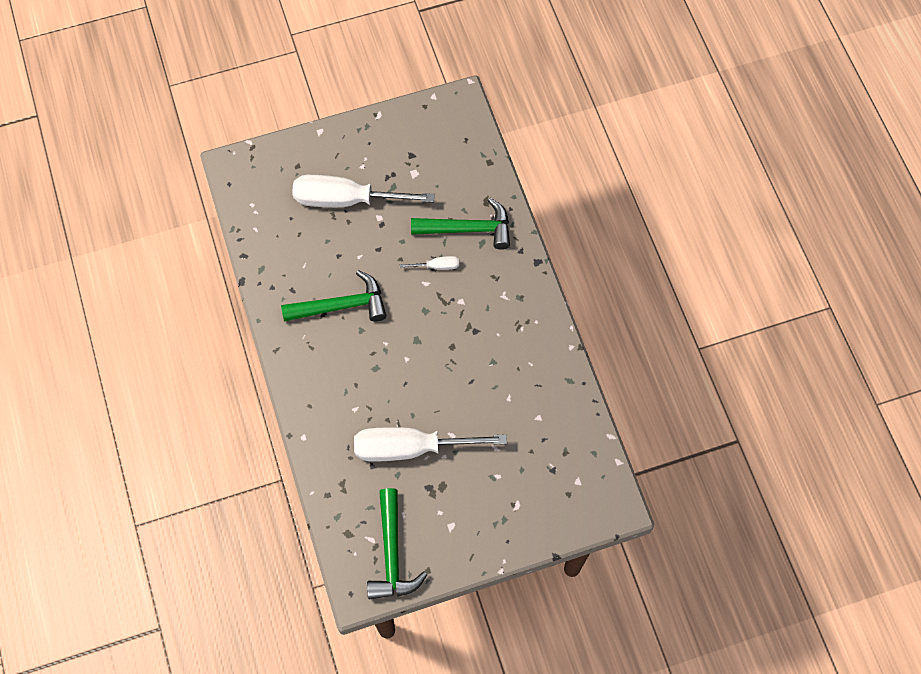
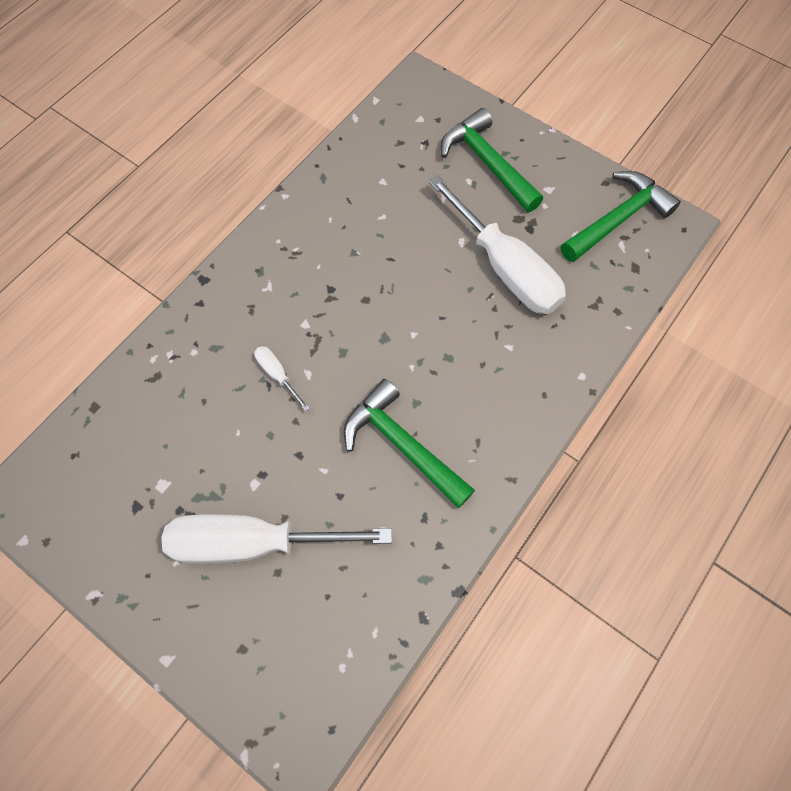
camera: 125 degrees left, 0 degrees up
white screwdriver [292,175,435,207] -> white screwdriver turned 120 degrees clockwise [162,514,392,564]
green hammer [411,198,510,250] -> green hammer moved to [441,108,543,212]

